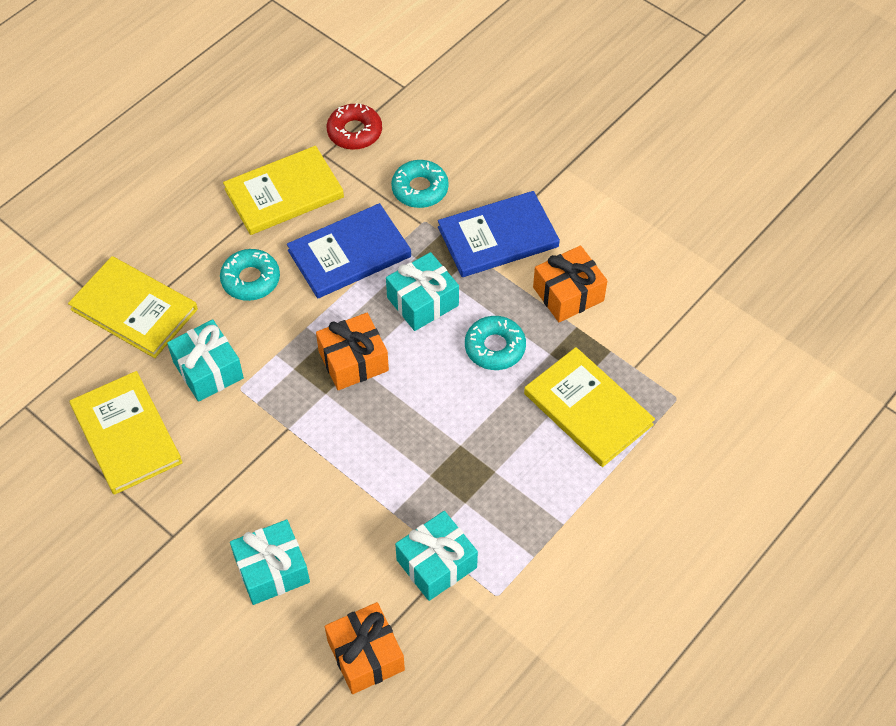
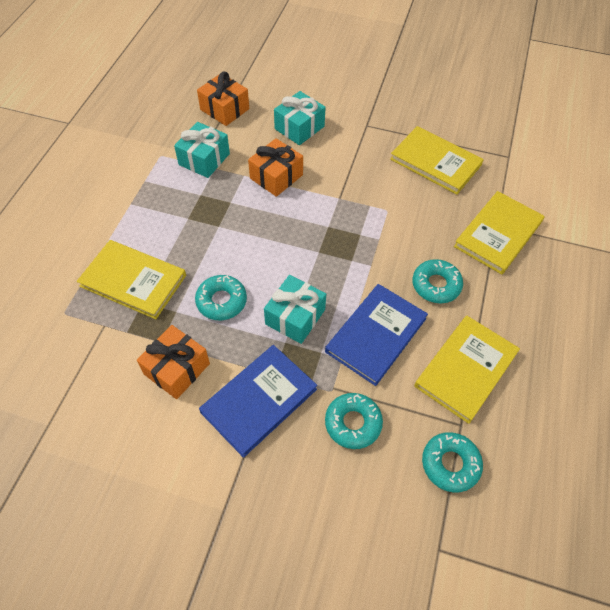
camera: 155 degrees right, 0 degrees up
yellow book [68,256,198,358] -> yellow book turned 60 degrees counterclockwise [454,191,544,275]
turquoise gift [167,320,244,402] -> none
orange gift [316,313,389,390] -> orange gift moved to [248,138,303,197]
red donut [327,103,382,150] -> turquoise donut [422,432,483,493]

